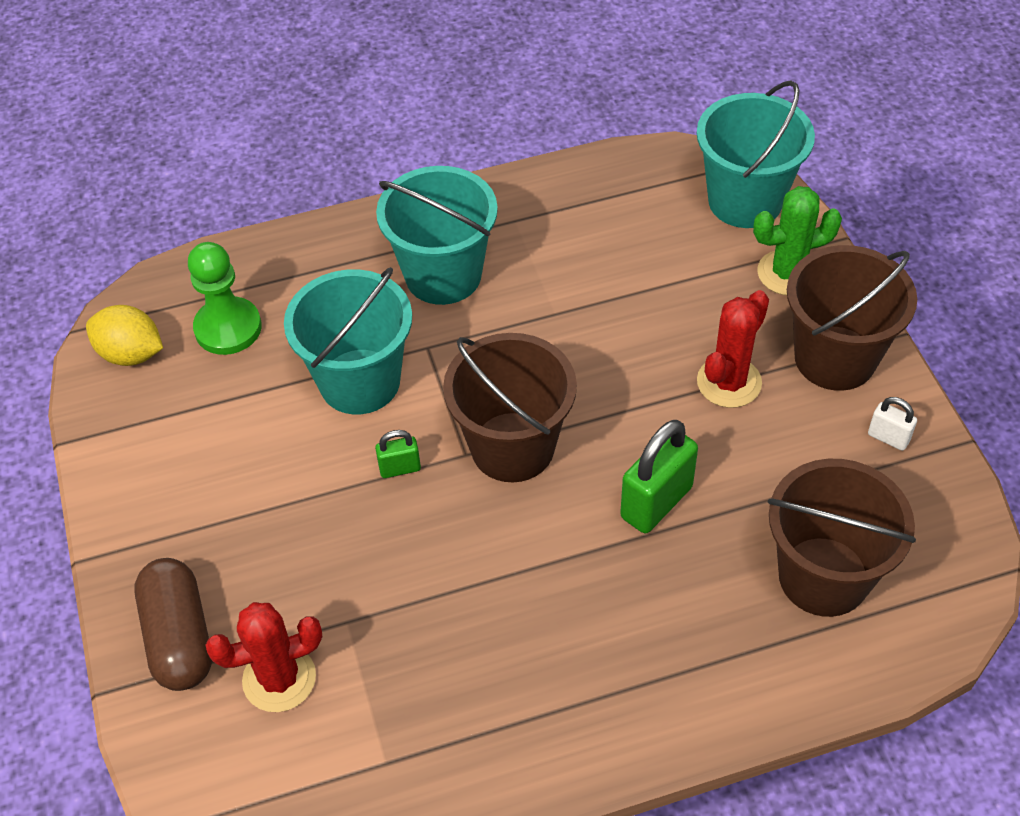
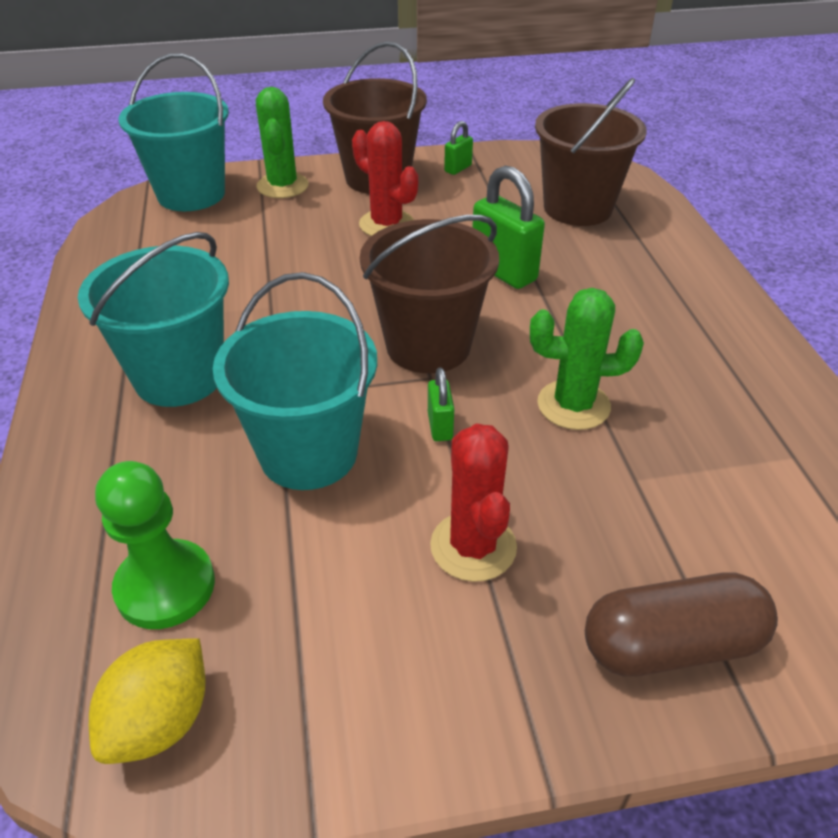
camera: 85 degrees left, 10 degrees down
red cactus [205,602,322,712] -> red cactus moved to [430,423,517,582]
white padlock [868,397,917,451] -> green padlock [444,121,473,175]
none -> green cactus [530,288,644,430]

